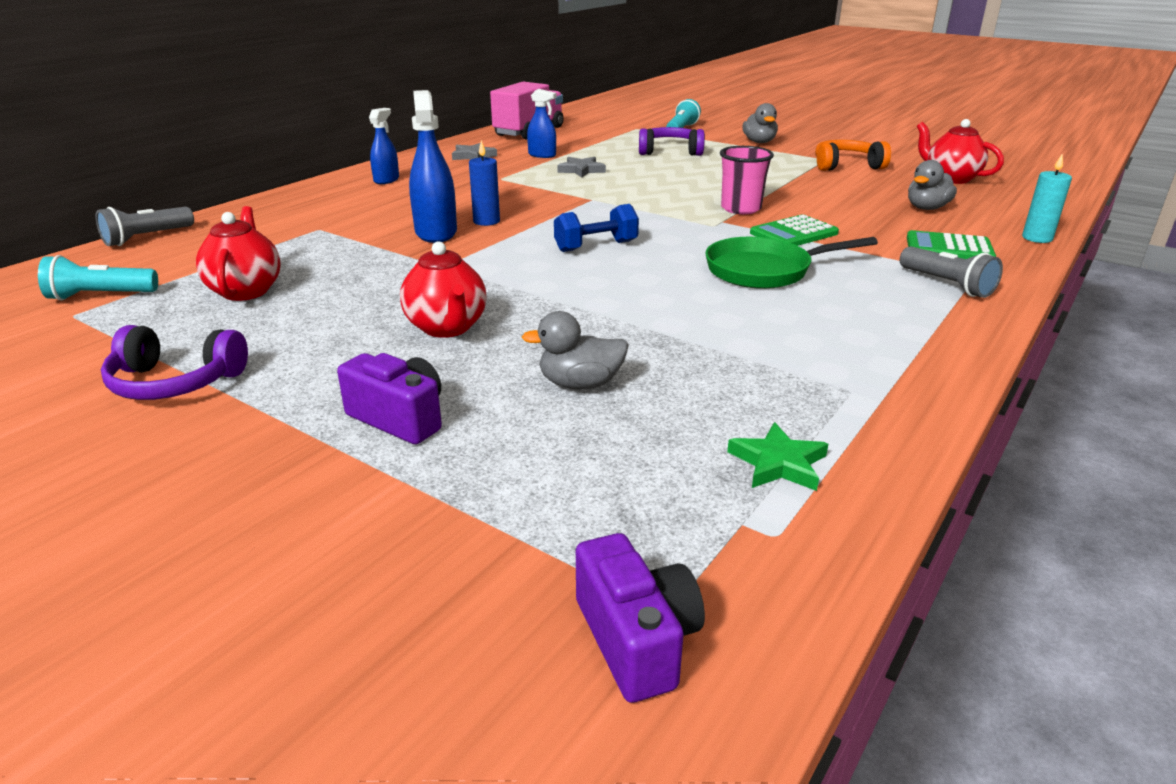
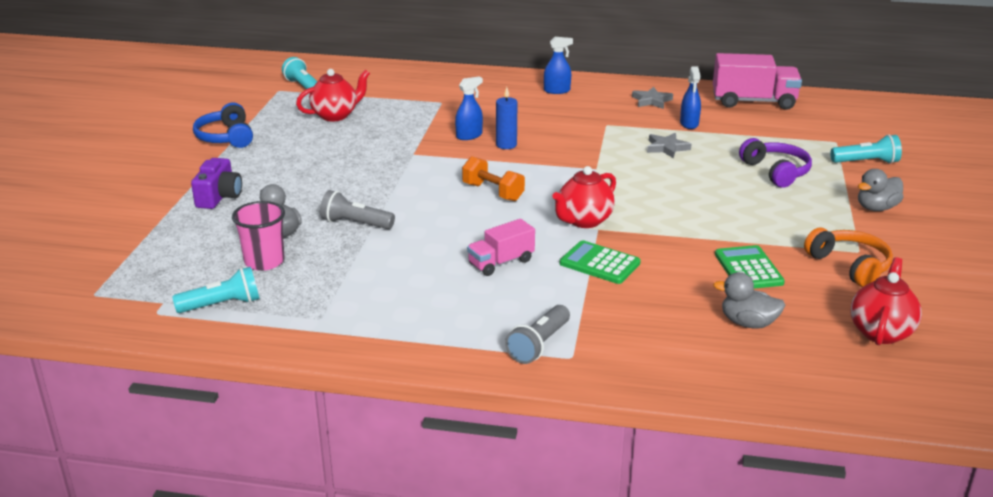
camera: 65 degrees right, 0 degrees up
grey flashlight [96,207,194,246] -> grey flashlight moved to [320,190,395,229]
purple headphones [101,325,248,400] -> blue headphones [193,103,253,148]
red teapot [400,241,487,338] -> red teapot moved to [552,166,616,228]
blue spray bottle [409,90,457,243] -> blue spray bottle [455,76,483,140], size x0.61
blue dumbbell [554,204,639,252] -> orange dumbbell [462,156,525,201]
purple camera [576,533,705,703] -> none
green pan [705,237,878,289] -> pink truck [467,219,535,276]
pink cup [720,146,774,214] -> pink cup moved to [232,201,285,271]
green star [727,422,828,491] -> turquoise flashlight [172,267,260,313]
green calculator [907,230,996,259] -> green calculator moved to [715,245,785,289]
turquoise candle [1022,153,1072,243] -> none

